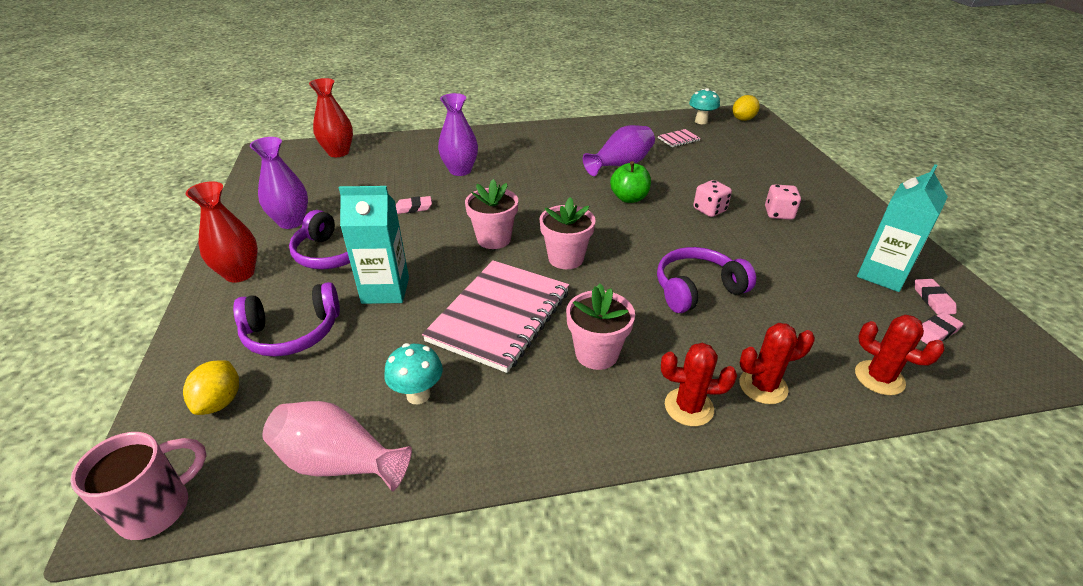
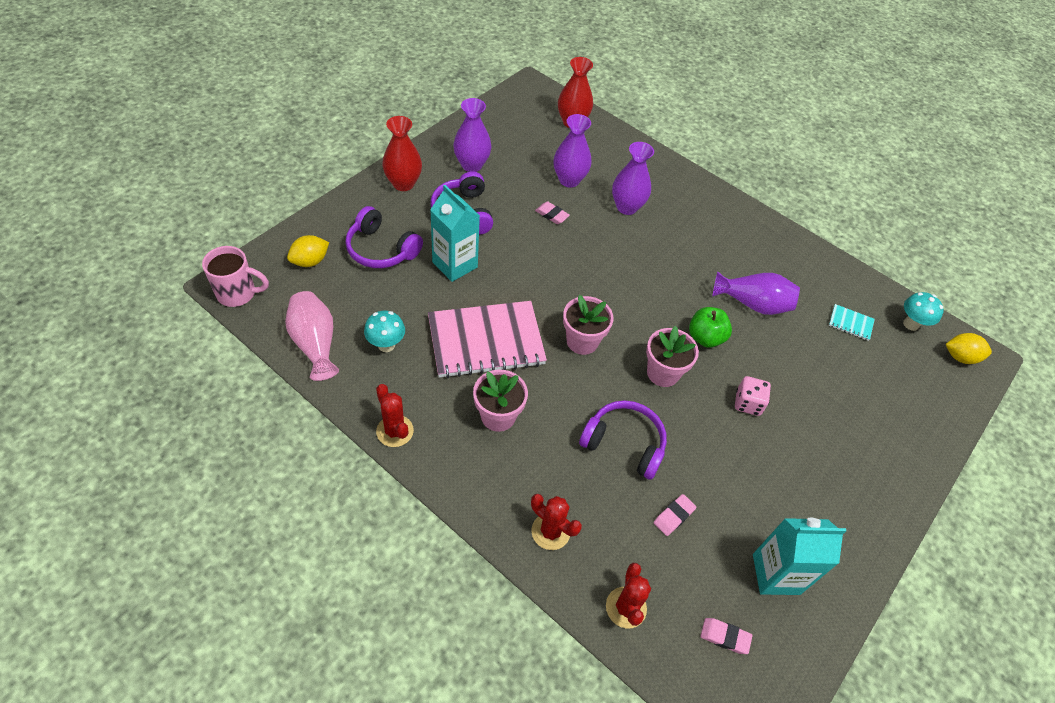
camera: 45 degrees right, 15 degrees up
pink flower pot [465,179,518,249] -> pink flower pot moved to [646,326,699,387]
pink notebook [658,129,701,147] -> turquoise notebook [829,304,875,341]
red cactus [661,343,737,426] -> red cactus moved to [376,384,414,447]
pink dice [765,184,801,220] -> none
pink eraser [915,279,957,315] -> pink eraser moved to [654,494,696,536]
none -> purple vase [554,114,592,187]

